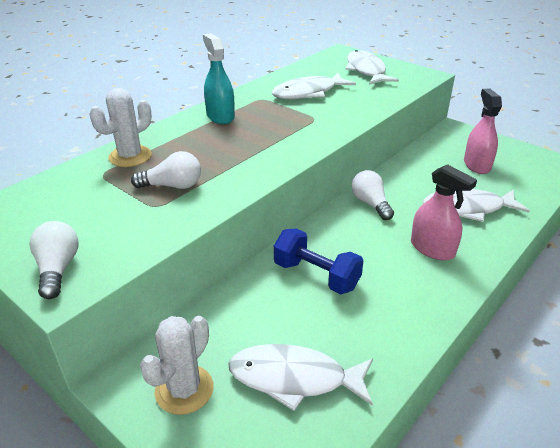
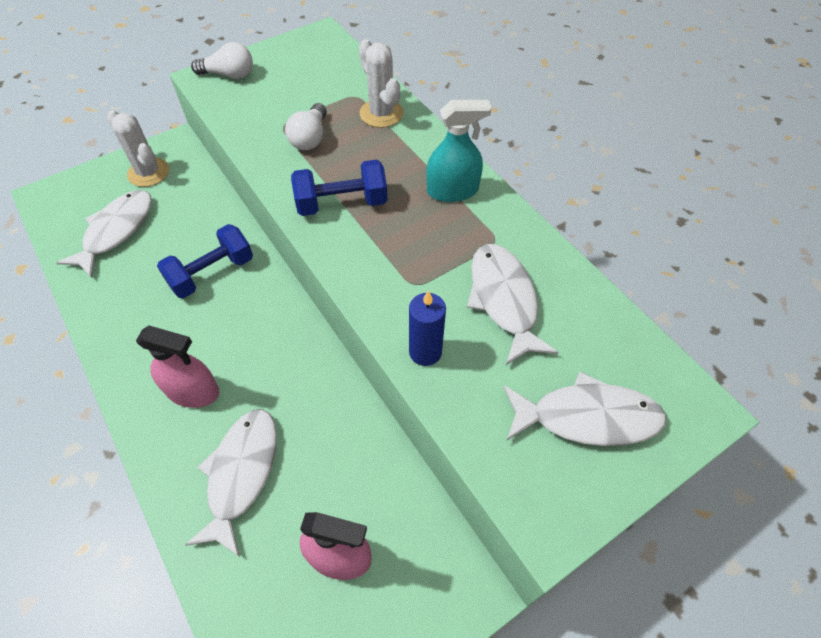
camera: 105 degrees right, 20 degrees up
white light bulb [352,170,394,220] -> none
pink spray bottle [411,164,477,260] -> pink spray bottle turned 135 degrees counterclockwise [136,326,219,408]
none -> blue dumbbell [291,160,388,216]
none -> blue candle [409,290,446,366]

